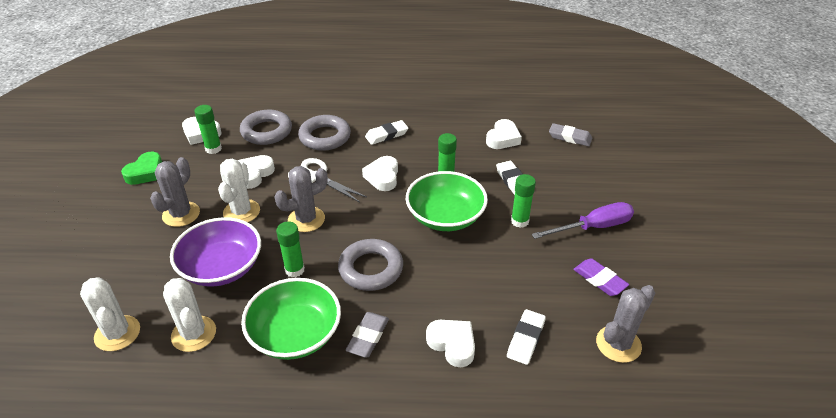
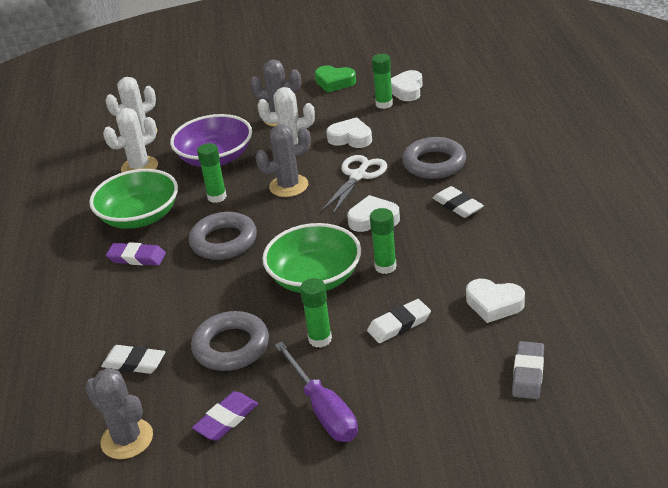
camera: 85 degrees right, 5 degrees down
grey ring [240,110,292,145] -> grey ring moved to [191,311,269,371]
grey cactus [275,166,328,232] -> grey cactus turned 75 degrees counterclockwise [255,124,311,197]
grey eraser [346,312,389,358] -> purple eraser [106,242,166,266]
white heart [426,320,475,367] -> none

